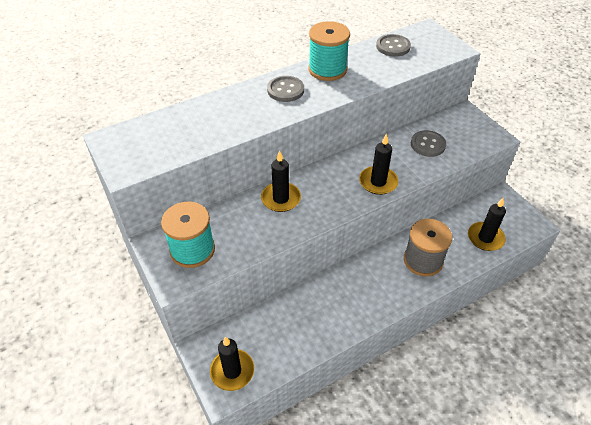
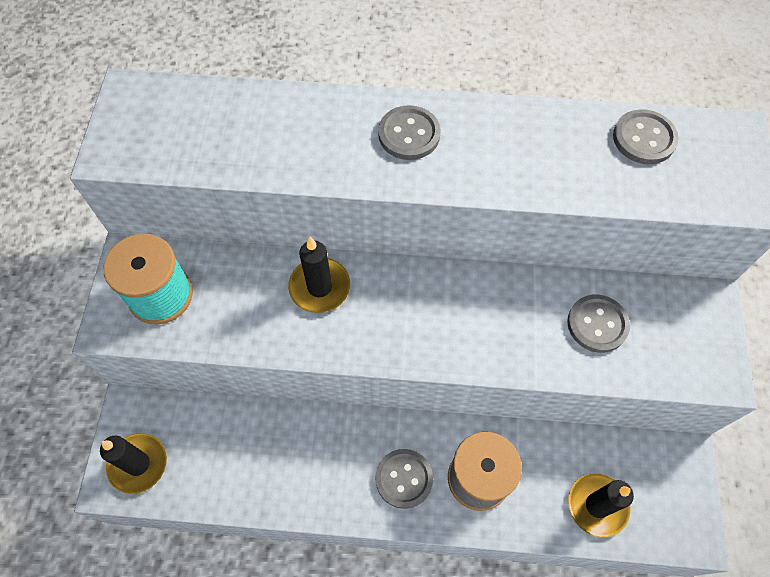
camera: 35 degrees right, 15 degrees up
turquoise spool [308,21,350,81] -> none
black candle [359,133,398,195] -> none
none -> grey button [376,449,433,509]

